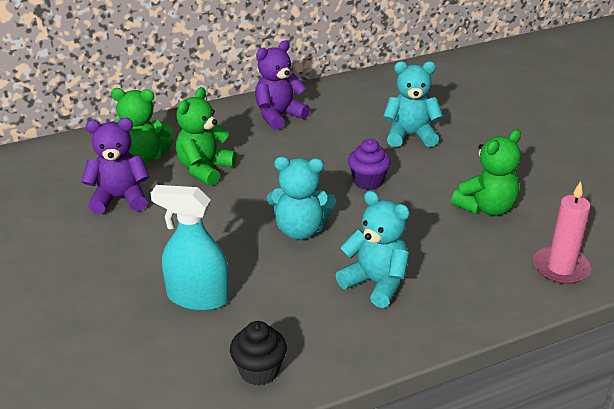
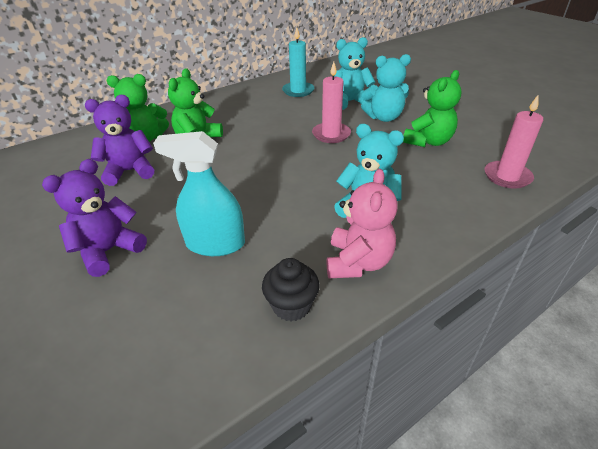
camera: 10 degrees left, 5 degrees up
purple teddy bear [255,40,310,130] -> purple teddy bear moved to [42,159,147,277]
turquoise teddy bear [267,157,336,240] -> turquoise teddy bear moved to [361,54,411,122]
purple cupcake [348,139,391,190] -> pink candle [312,62,351,143]
none -> turquoise candle [282,27,314,97]
none -> pink teddy bear [327,169,398,278]

